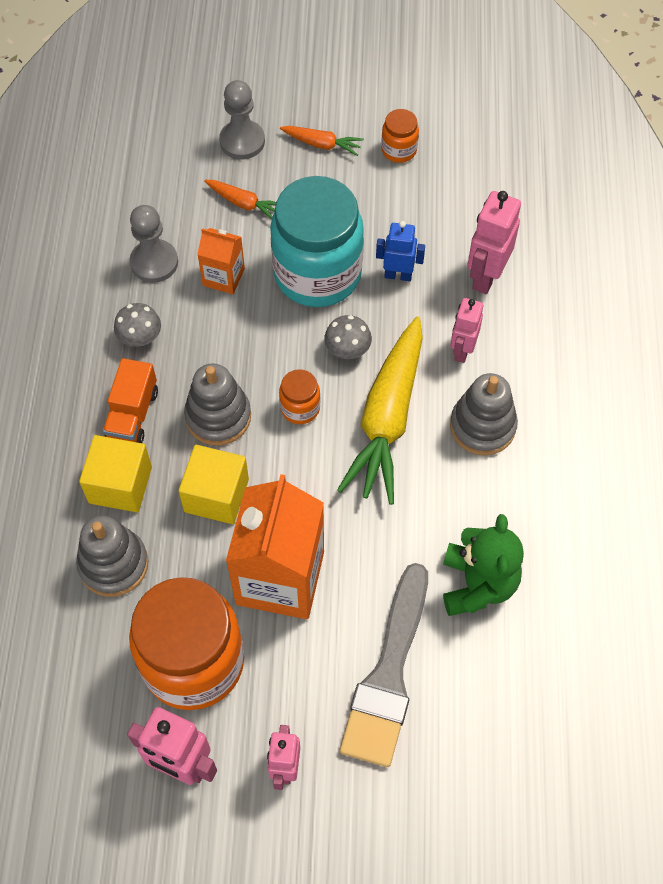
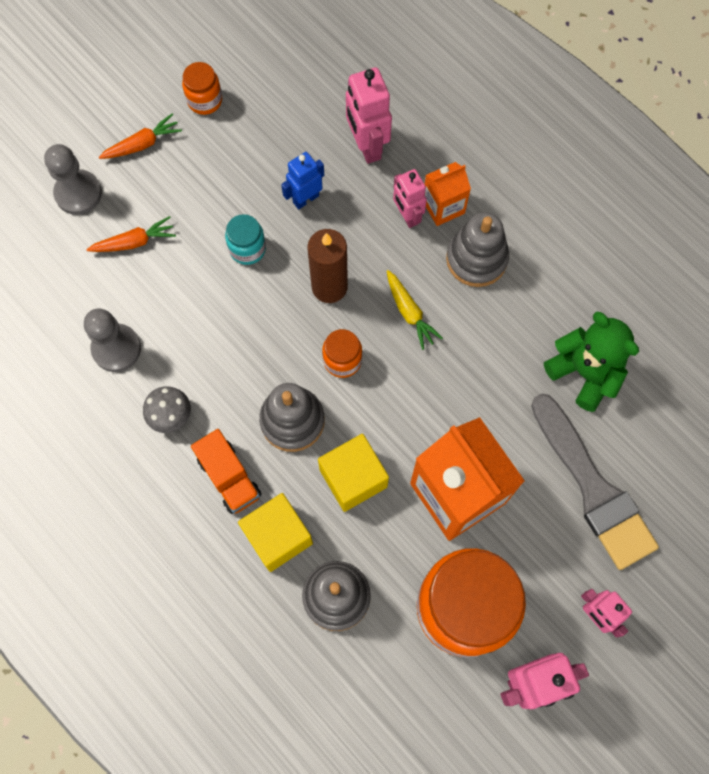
camera: 45 degrees left, 10 degrees up
orange carton [197,228,245,294] -> orange carton moved to [425,162,471,226]
turquoise jar [270,176,364,307] -> turquoise jar [225,214,266,265], size x0.43
grey mushroom [324,315,372,359] -> brown candle [307,229,348,303]
yellow carrot [337,316,423,505] -> yellow carrot [387,270,443,350], size x0.45

